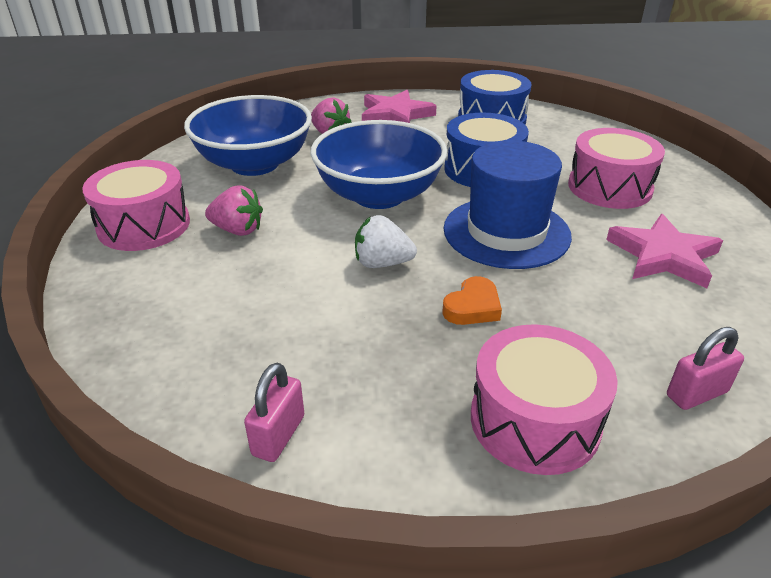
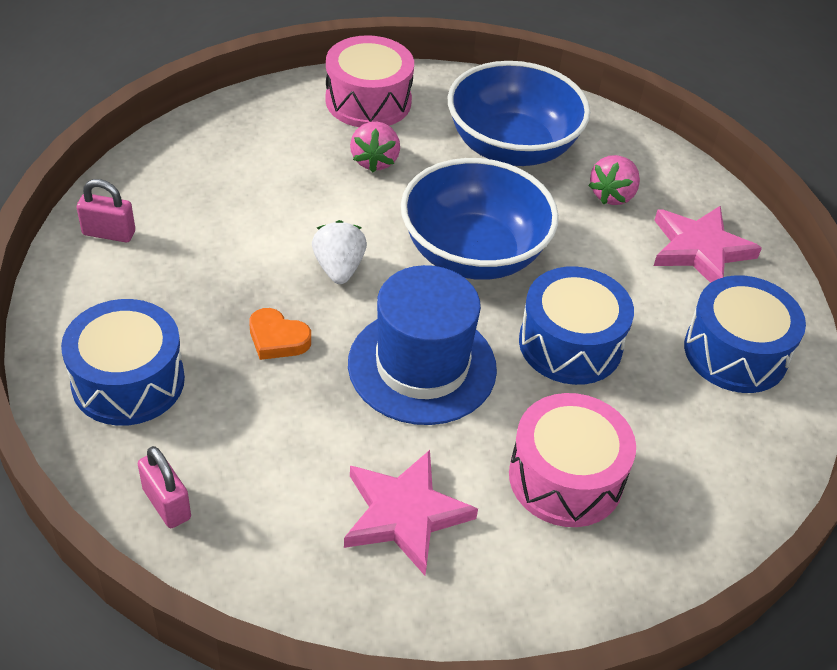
camera: 75 degrees right, 10 degrees up
pink drum [471,324,618,475] -> blue drum [61,299,185,426]

